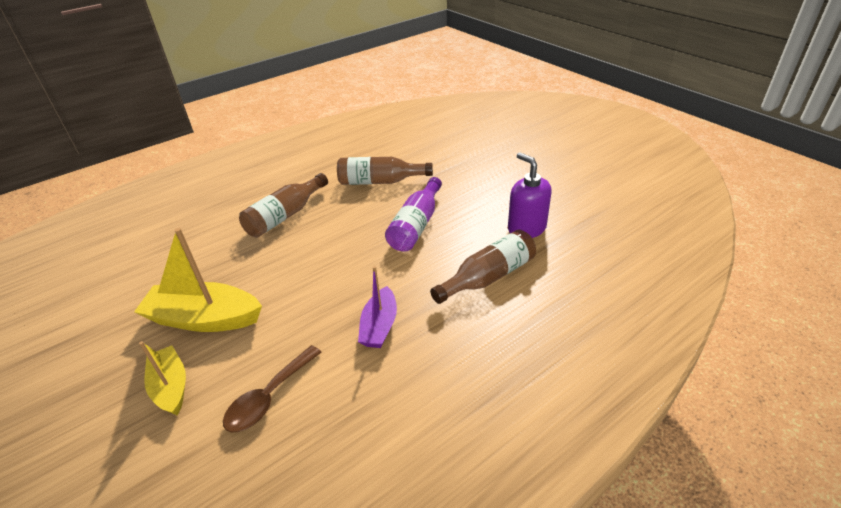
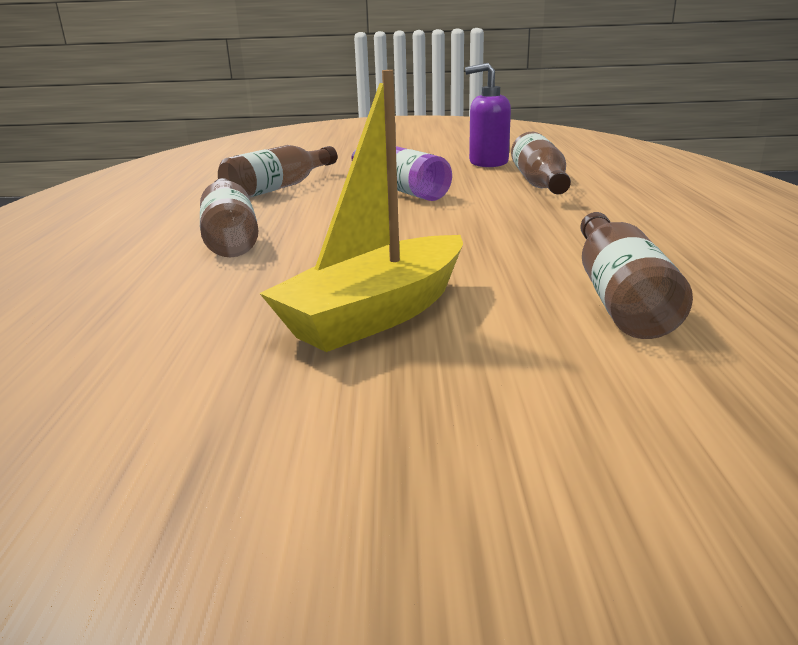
camera: 55 degrees left, 15 degrees down
yellow boat [139,341,186,415] -> none
brown spoon [223,345,322,432] -> brown bottle [580,212,693,339]
purple boat [358,266,397,348] -> none

